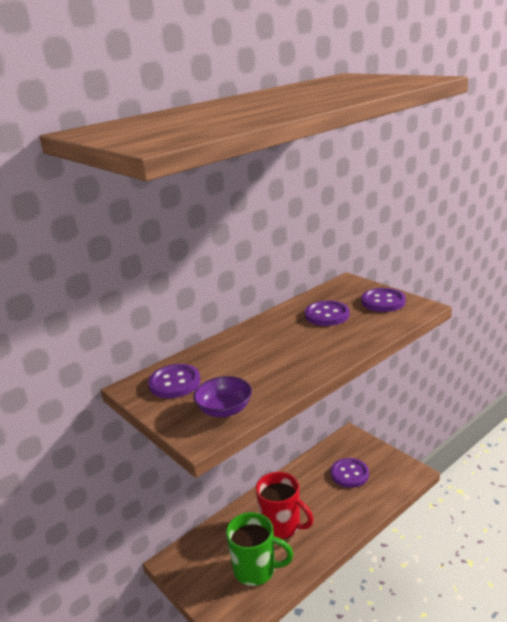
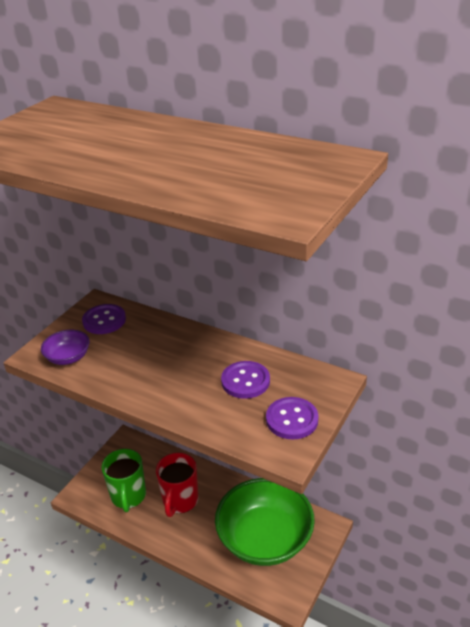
camera: 70 degrees right, 10 degrees up
purple button [331,458,369,488] -> green bowl [215,478,315,566]

